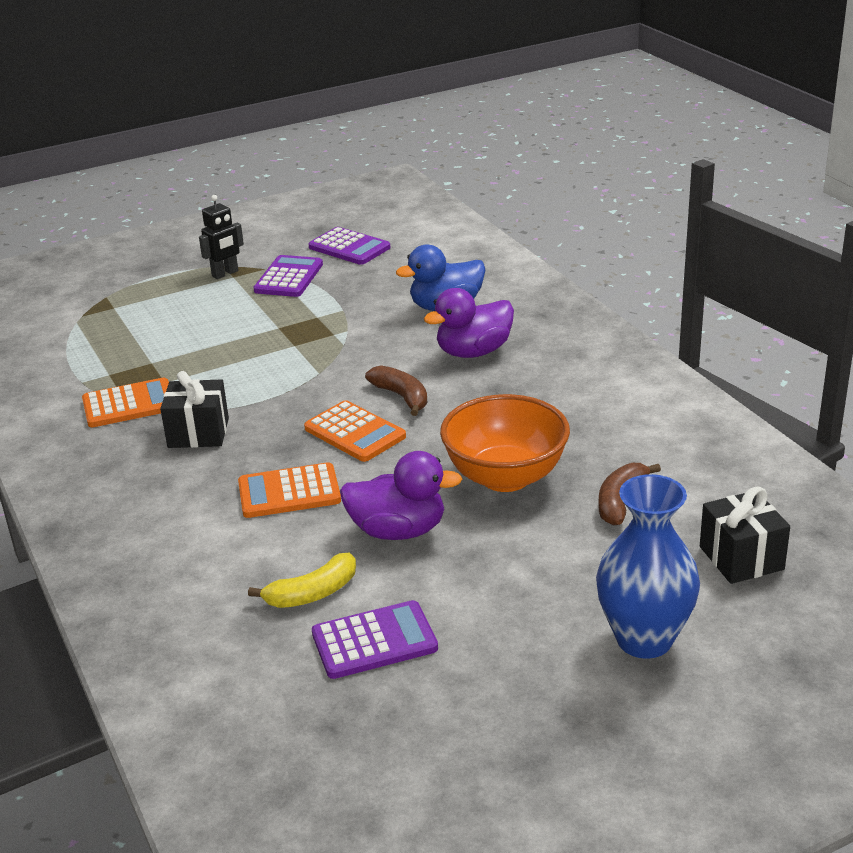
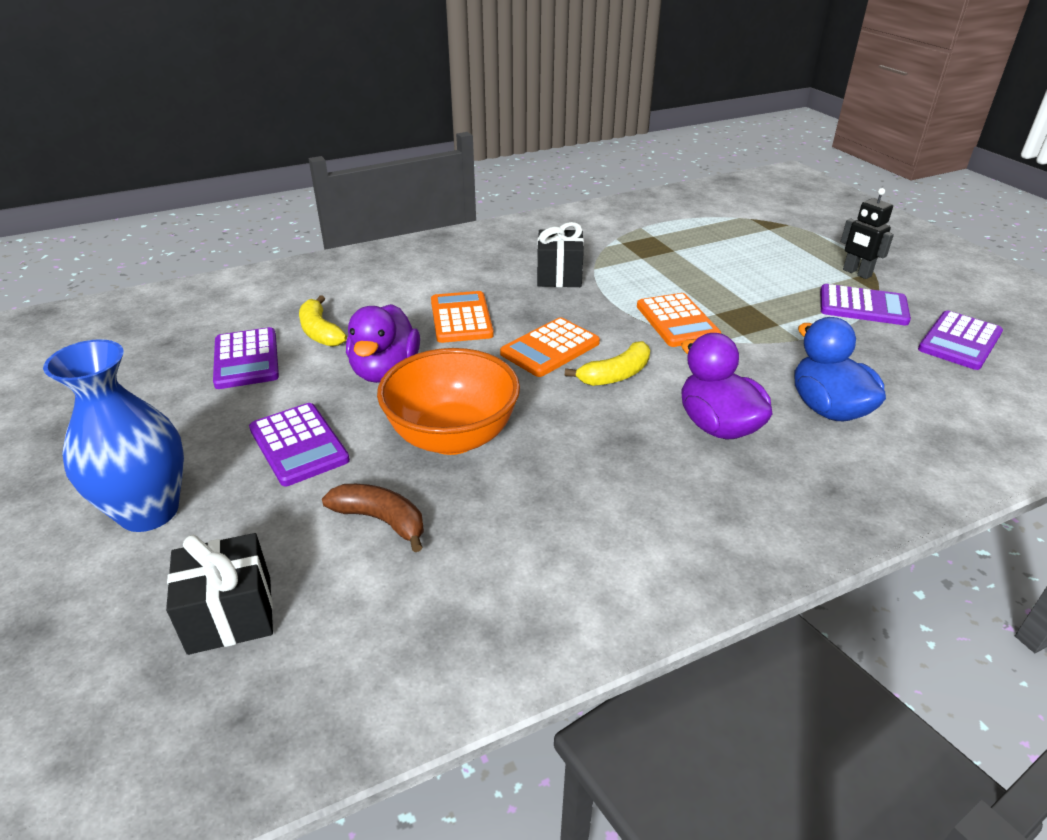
camera: 90 degrees right, 5 degrees up
orange calculator [82,378,169,427] -> orange calculator moved to [637,293,721,347]
brown banana [365,365,427,416] -> yellow banana [565,341,650,386]
none -> purple calculator [249,403,350,486]

